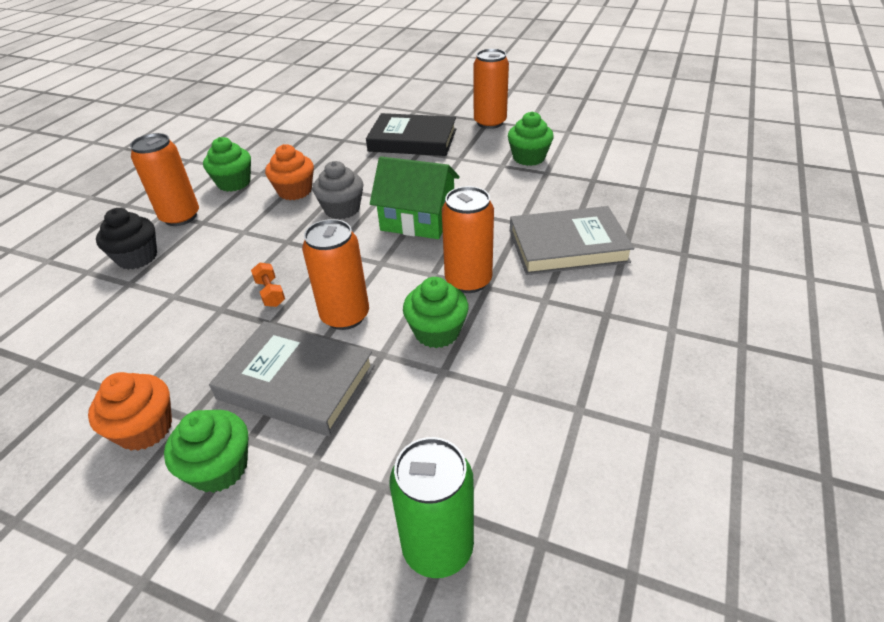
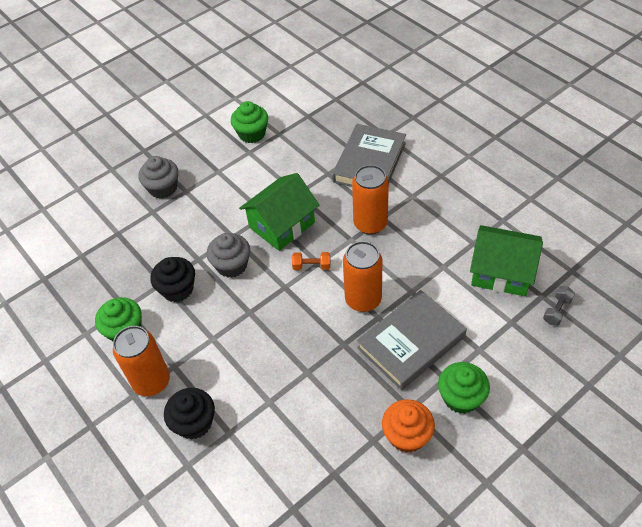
camera: 60 degrees left, 10 degrees up
orange dumbbell [251,262,285,307] -> orange dumbbell moved to [292,252,330,270]
orange cupcake [265,144,314,200] -> black cupcake [150,257,195,302]
black book [366,113,456,156] -> grey cupcake [138,156,178,199]
green can [389,437,474,578] -> grey dumbbell [543,286,575,326]
green cupcake [403,277,469,348] -> none
orange can [474,49,509,129] -> none
none -> green house [470,225,543,297]

